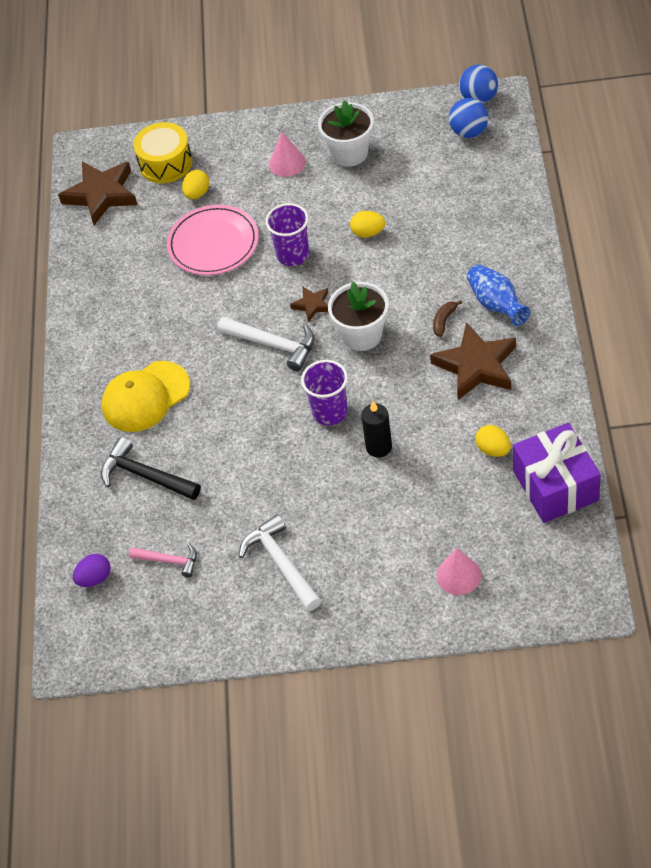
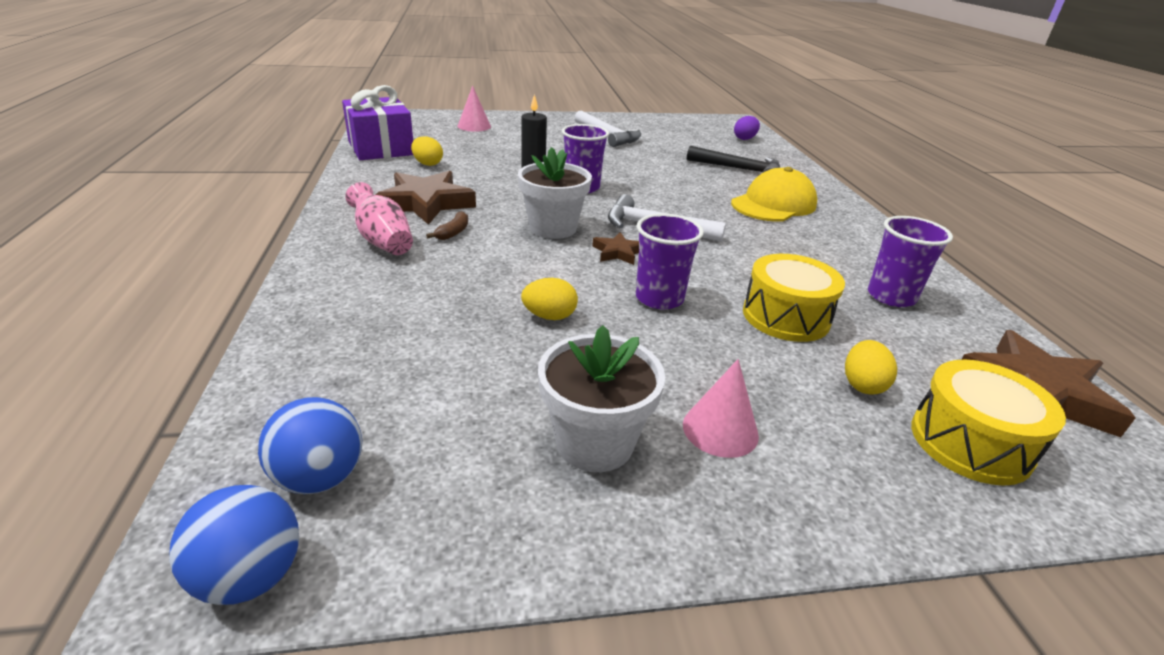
camera: 165 degrees right, 20 degrees down
pink hammer [129,543,197,578] -> none
pink plate [167,205,259,275] -> yellow drum [743,254,845,342]
blue vase [467,264,531,326] -> pink vase [345,182,413,255]
none -> purple cup [868,216,953,307]

